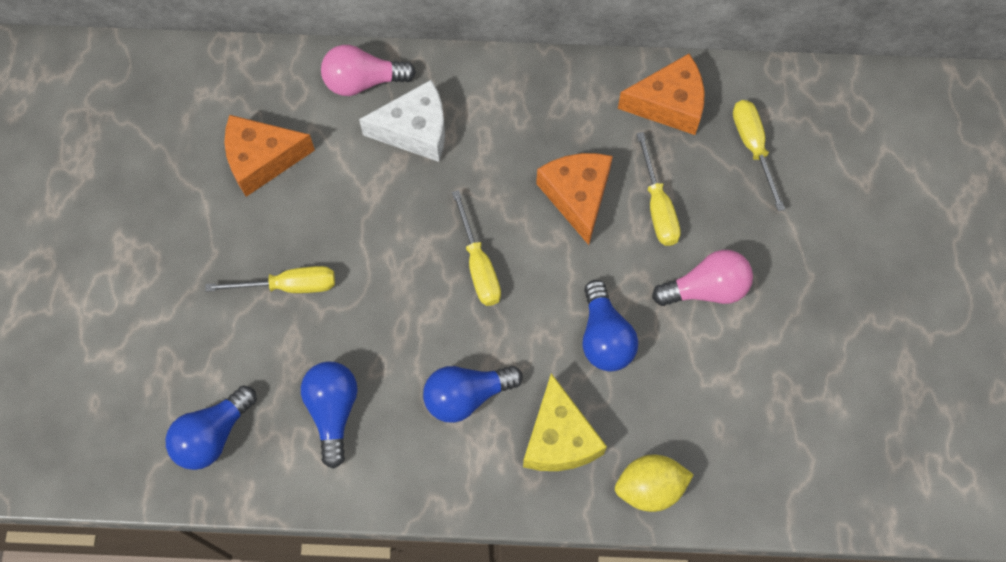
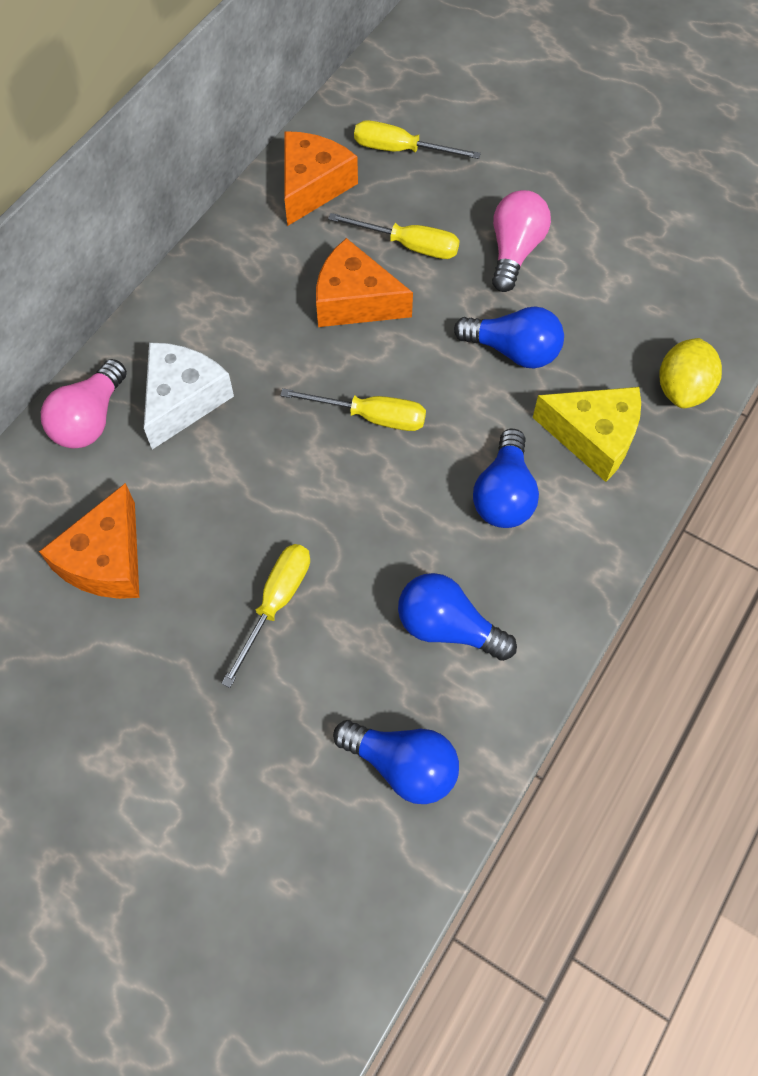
camera: 60 degrees left, 5 degrees down
blue light bulb [165,386,257,470] -> blue light bulb turned 45 degrees counterclockwise [333,720,459,804]

